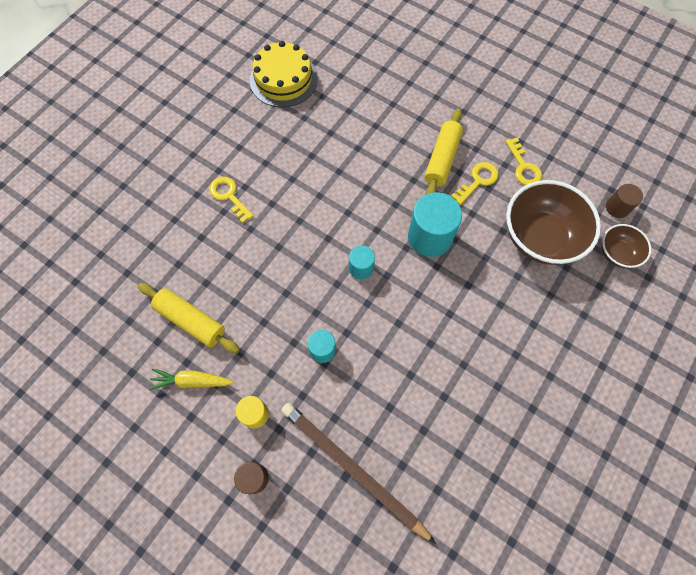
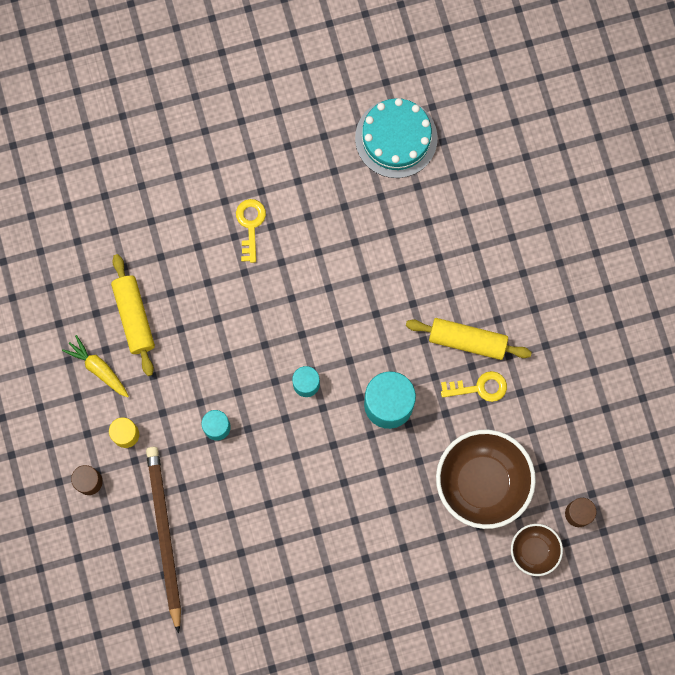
camera: 40 degrees right, 10 degrees up
yellow cake [250,41,318,107] -> turquoise cake [355,98,438,178]
yellow rolling pin [425,109,463,195] -> yellow rolling pin turned 45 degrees clockwise [406,318,532,360]
yellow key [505,137,542,185] -> none

